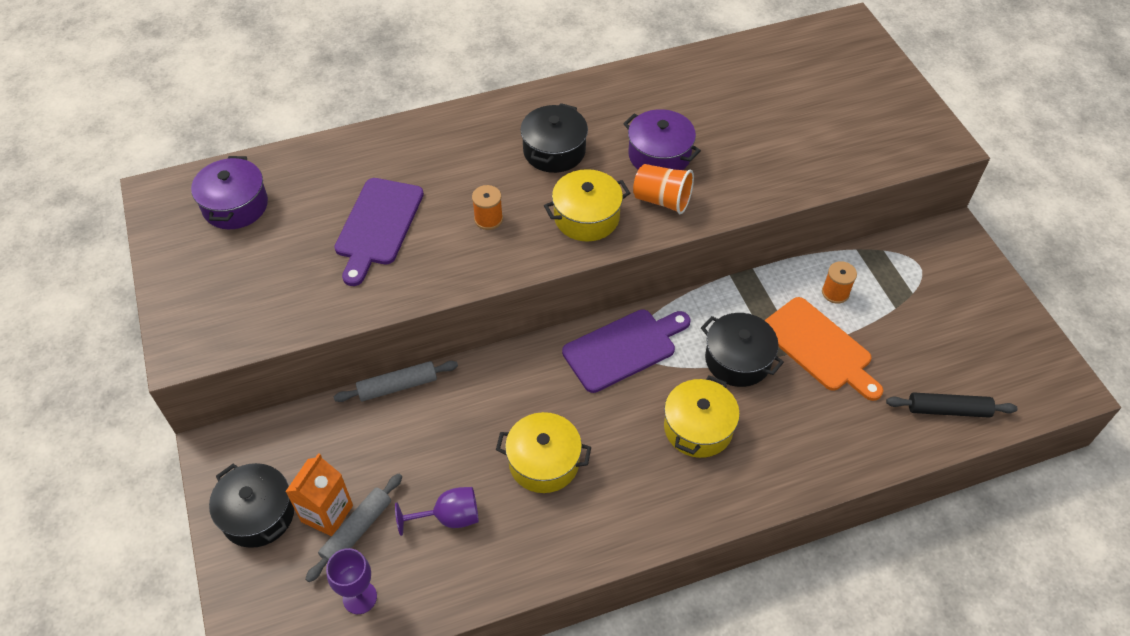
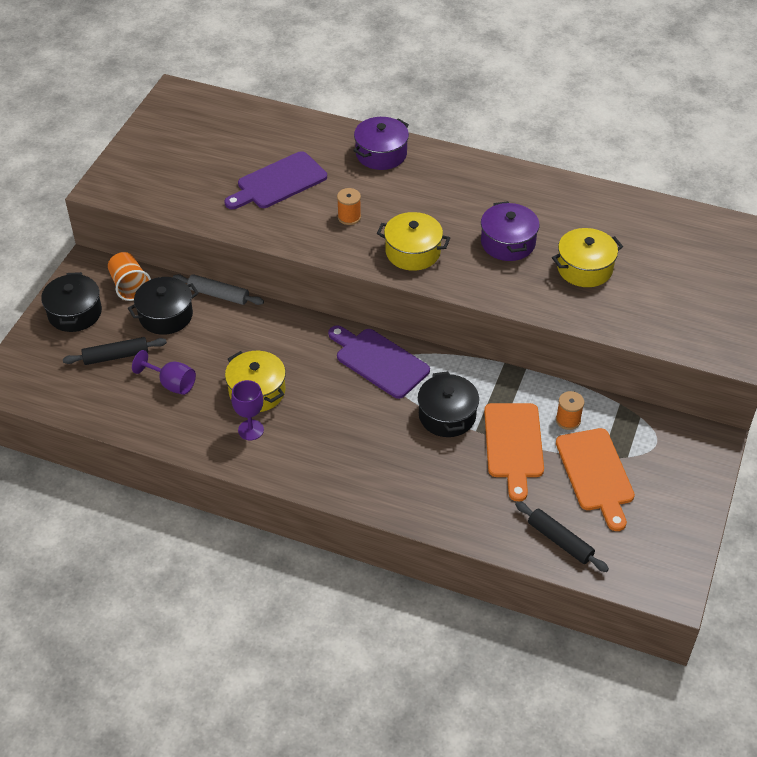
camera: 40 degrees right, 5 degrees down
purple pot [191,156,268,229] -> purple pot moved to [353,117,409,170]
orange carton [285,453,353,536] -> none
grey rolling pin [305,473,402,582] -> black rolling pin [63,337,167,365]
purple goblet [326,548,377,614] -> purple goblet moved to [231,380,264,440]
black pot [520,103,588,173] -> black pot moved to [128,277,199,335]
purple cutting board [562,309,690,393] -> purple cutting board turned 150 degrees counterclockwise [328,325,430,399]
orange cup [633,164,694,214] -> orange cup moved to [108,252,151,301]
yellow pot [664,375,740,458] -> yellow pot moved to [552,228,623,287]
none -> orange cutting board [556,428,635,531]

